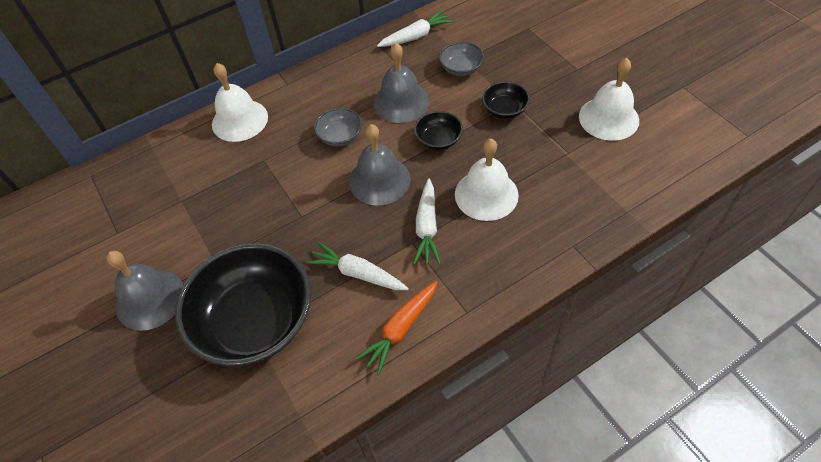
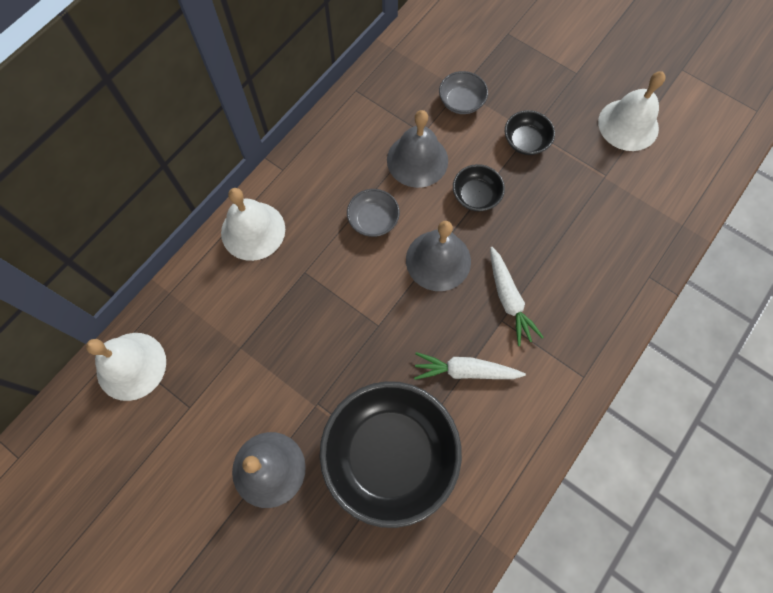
camera: 25 degrees left, 15 degrees up
orange carrot [356,281,438,375] -> none
white carrot [377,10,453,47] -> none
white bell [455,138,519,221] -> white bell moved to [86,333,166,401]

